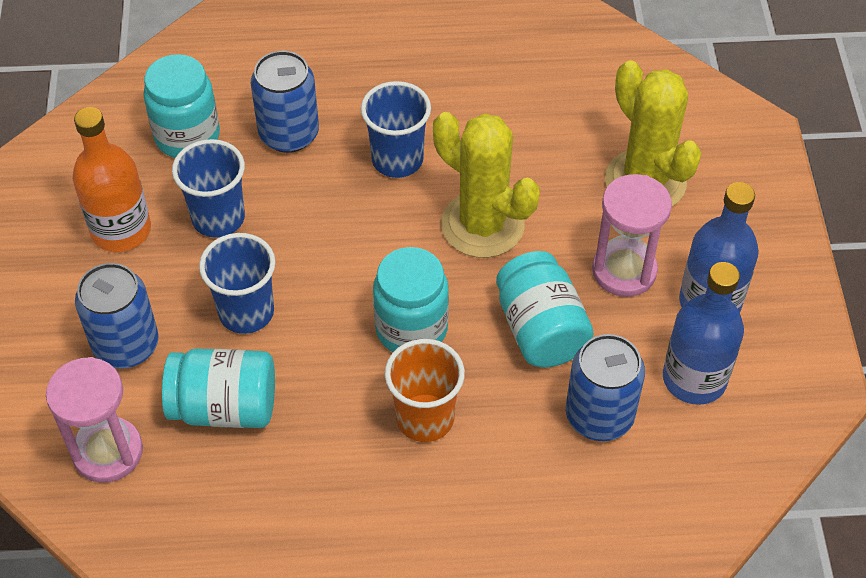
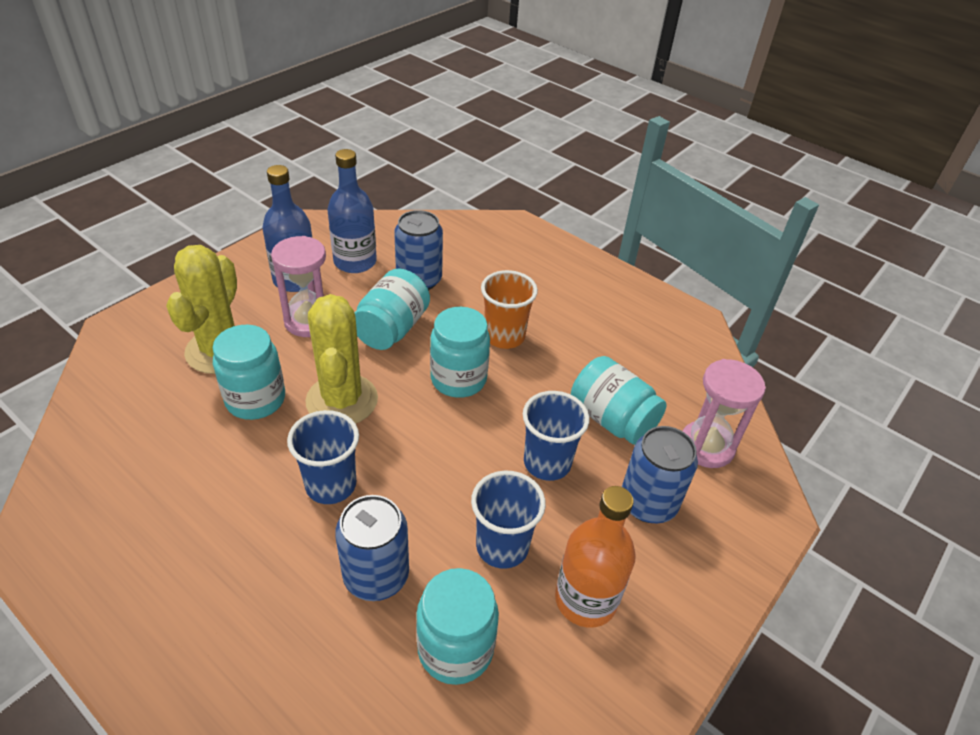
camera: 140 degrees left, 10 degrees down
none -> turquoise jar [213,325,285,420]

